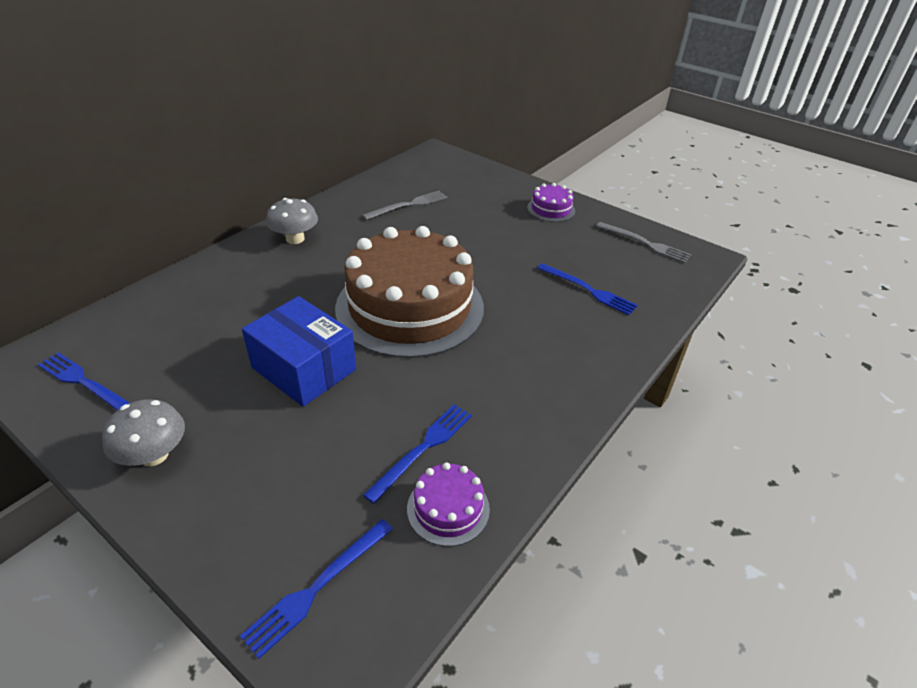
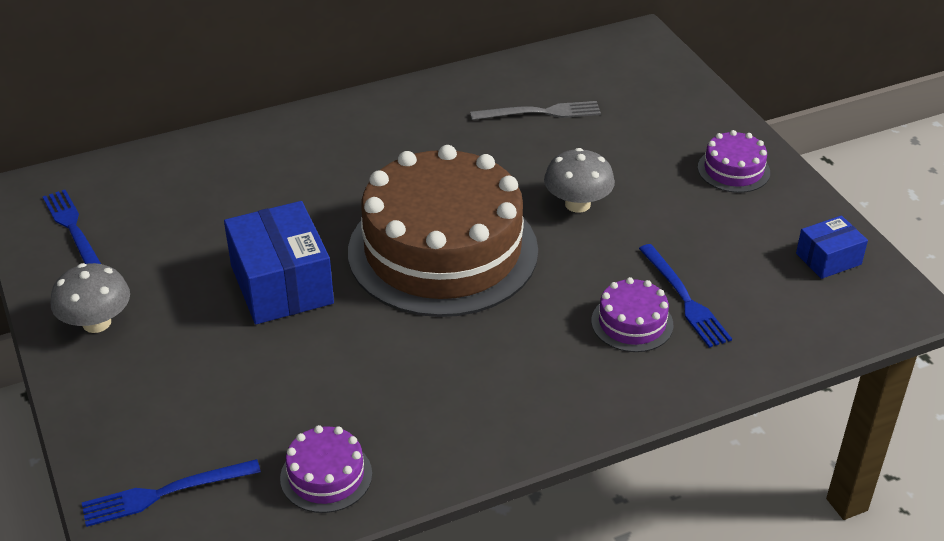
camera: 30 degrees right, 0 degrees up
grey mushroom [266,198,318,244] -> grey mushroom moved to [544,148,615,213]
blue fork [363,404,472,504] -> none
grey fork [596,222,691,263] -> blue box [796,216,868,279]
none -> purple cake [591,277,673,352]

